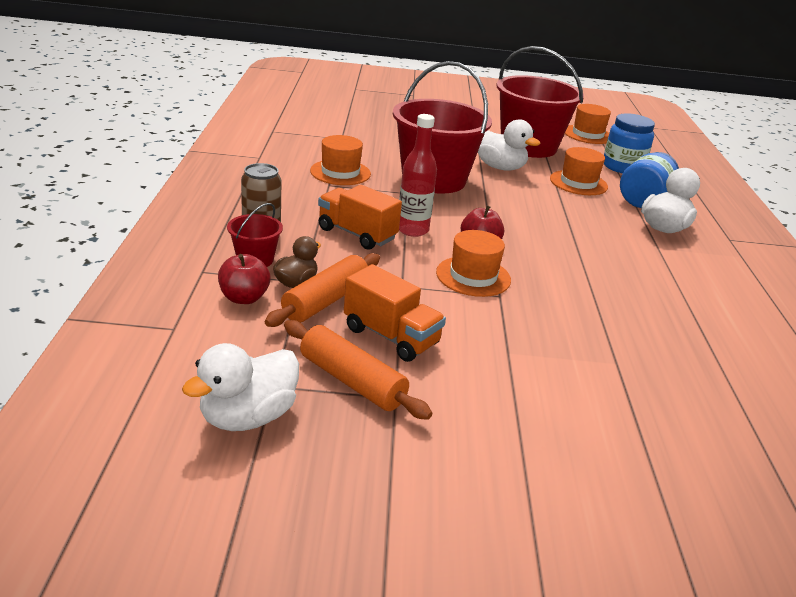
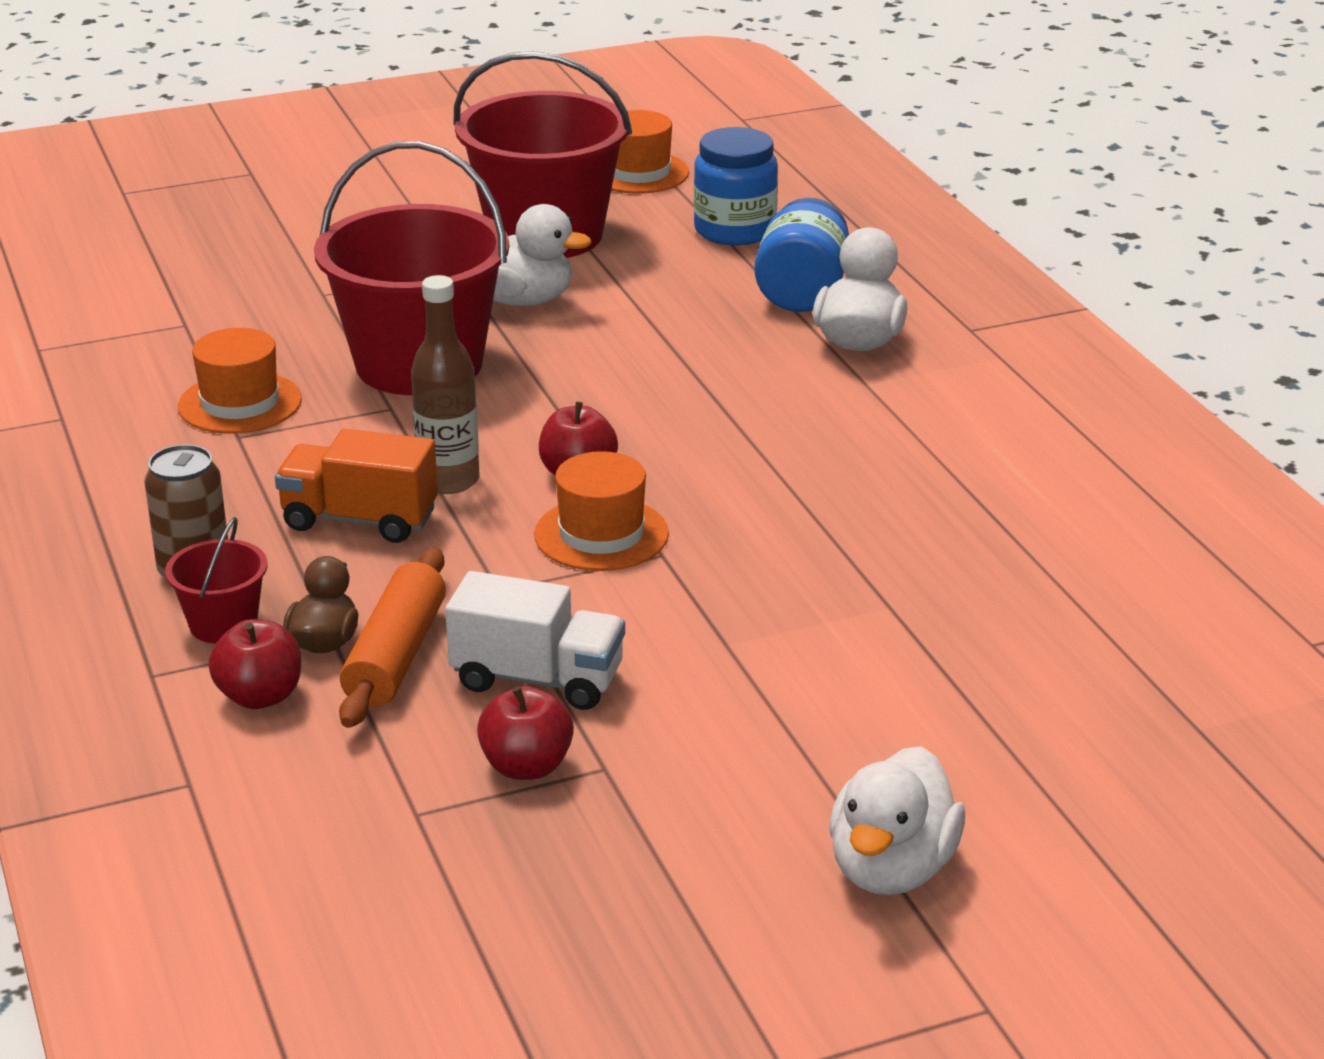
camera: 20 degrees left, 0 degrees up
white duck [182,343,299,431] -> white duck moved to [829,746,965,895]
orange rolling pin [284,320,432,420] -> red apple [477,686,574,780]
orange truck [344,264,446,362] -> white truck [445,571,625,710]
red bottle [399,114,437,237] -> brown bottle [411,275,480,494]
orange hat [550,147,608,195] -> none

